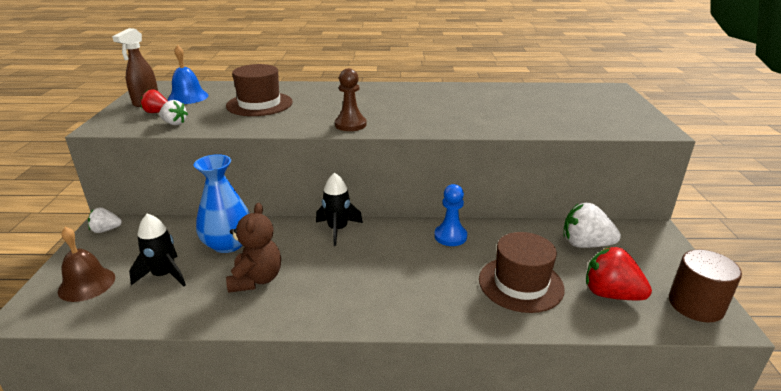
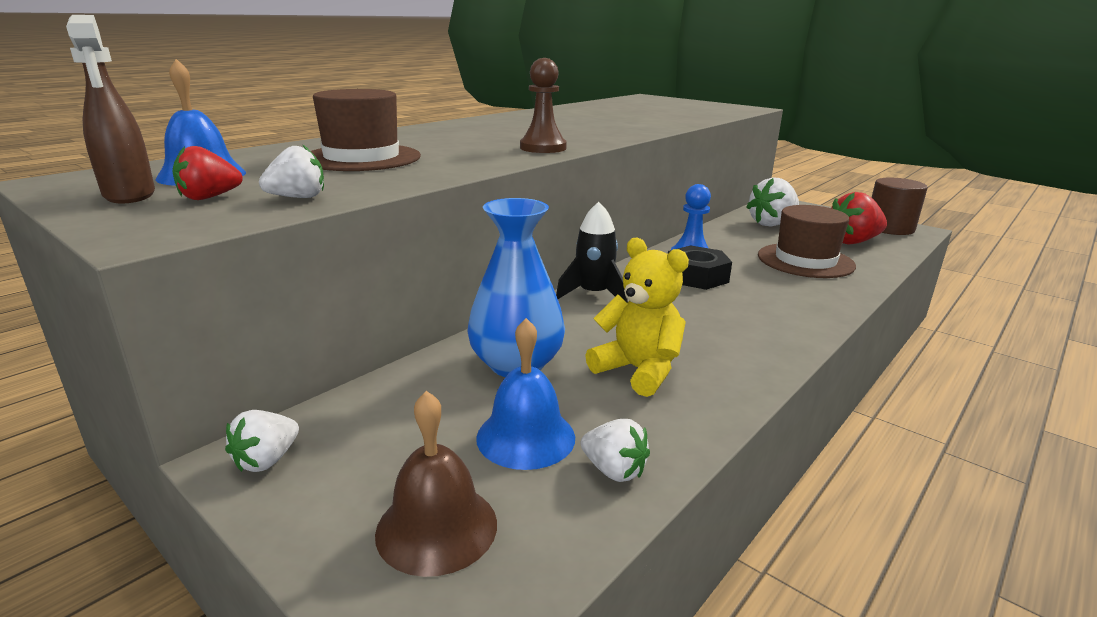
camera: 50 degrees left, 5 degrees down
black rocket [129,213,186,287] -> blue bell [476,318,575,470]
brown teddy bear [226,203,281,293] -> yellow teddy bear [585,237,689,397]
none -> white strawberry [581,419,650,482]
none -> black nut [668,245,732,290]

